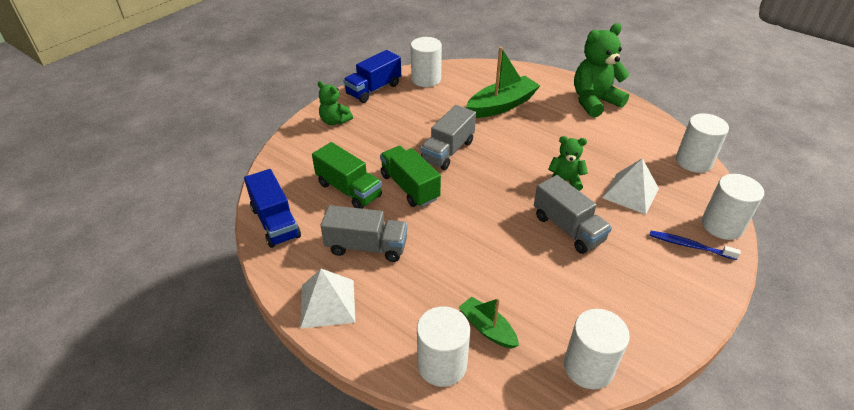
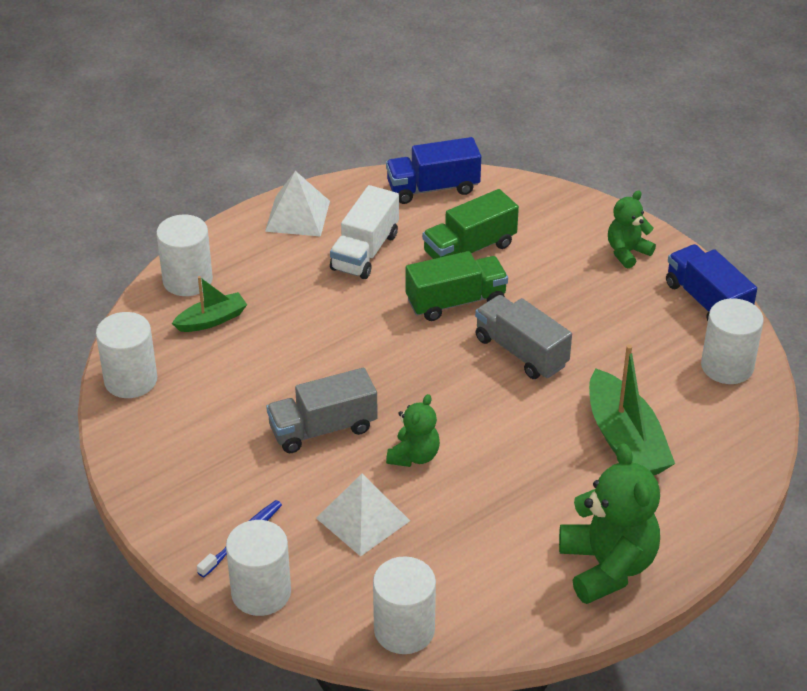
camera: 105 degrees right, 0 degrees up
grey truck [321,205,408,262] -> white truck [330,185,399,279]

